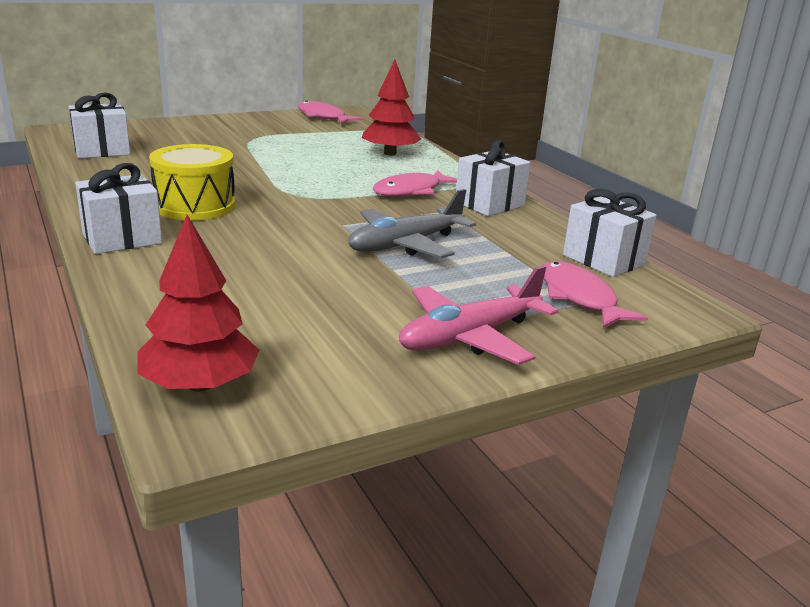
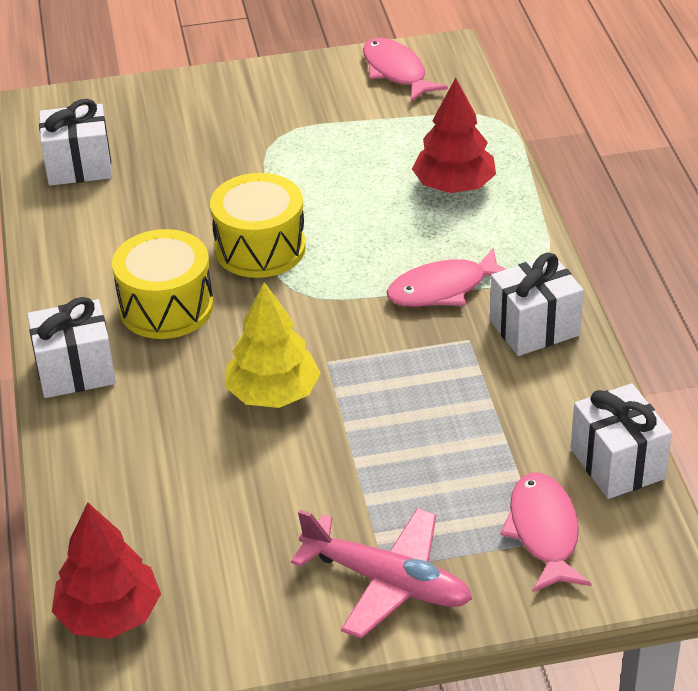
camera: 20 degrees right, 15 degrees up
grey plane [348,189,476,258] -> none
pink plane [399,265,558,365] -> pink plane turned 135 degrees counterclockwise [291,508,472,639]
none -> yellow drum [210,173,306,278]
none -> yellow tree [225,282,321,408]

